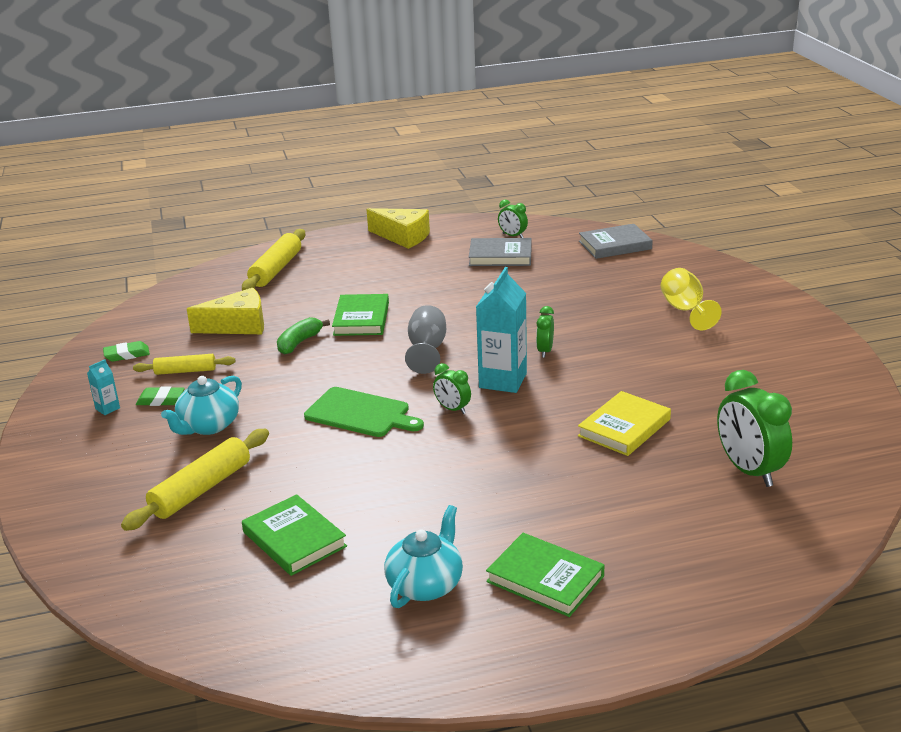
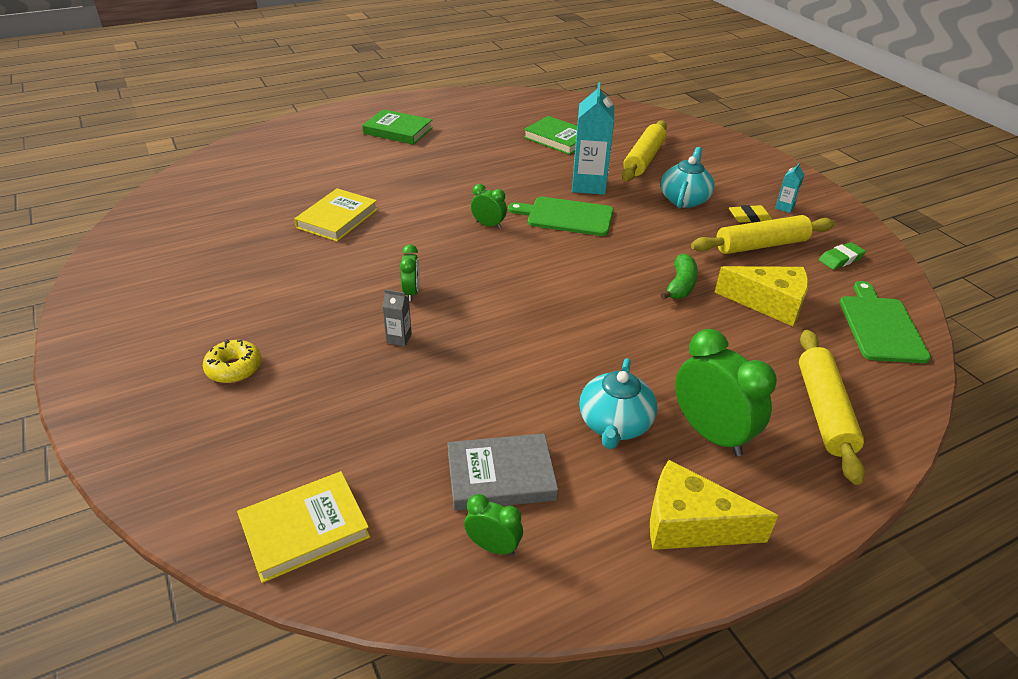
camera: 165 degrees right, 10 degrees up
yellow rolling pin [133,354,235,375] -> yellow rolling pin [691,215,835,254], size x1.61
green eraser [136,386,185,406] -> yellow eraser [729,205,772,223]
yellow cheese [187,288,264,334] -> yellow cheese turned 135 degrees counterclockwise [715,266,809,326]
green book [332,294,389,336] -> none
turquoise teapot [384,505,463,608] -> turquoise teapot moved to [579,358,657,449]
grey goblet [405,305,446,374] -> none
turquoise carton [476,267,527,393] -> turquoise carton moved to [572,82,614,195]
grey book [579,224,653,259] -> yellow book [237,471,370,583]
yellow goblet [660,268,722,330] -> yellow donut [203,339,262,383]
green clock [717,370,792,487] -> green clock moved to [675,329,777,456]
none -> grey carton [382,289,412,346]
none -> green cutting board [840,281,931,363]

